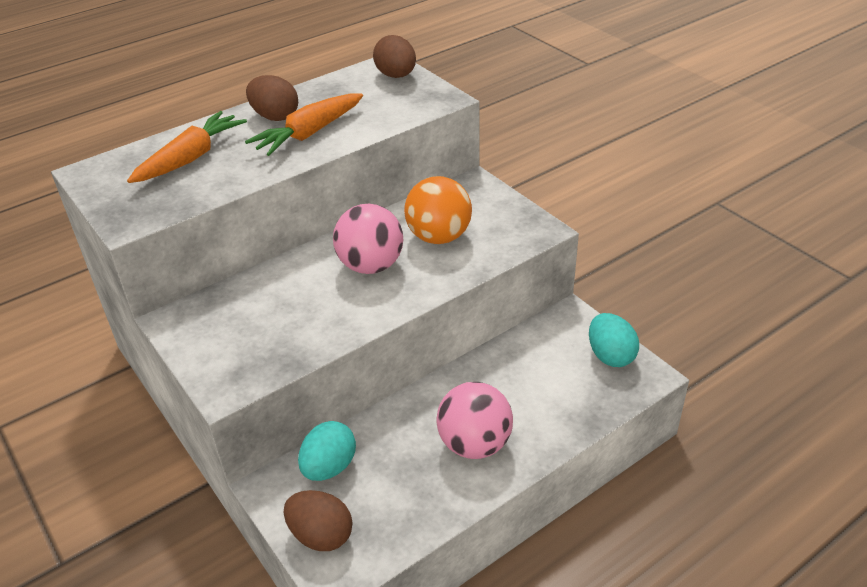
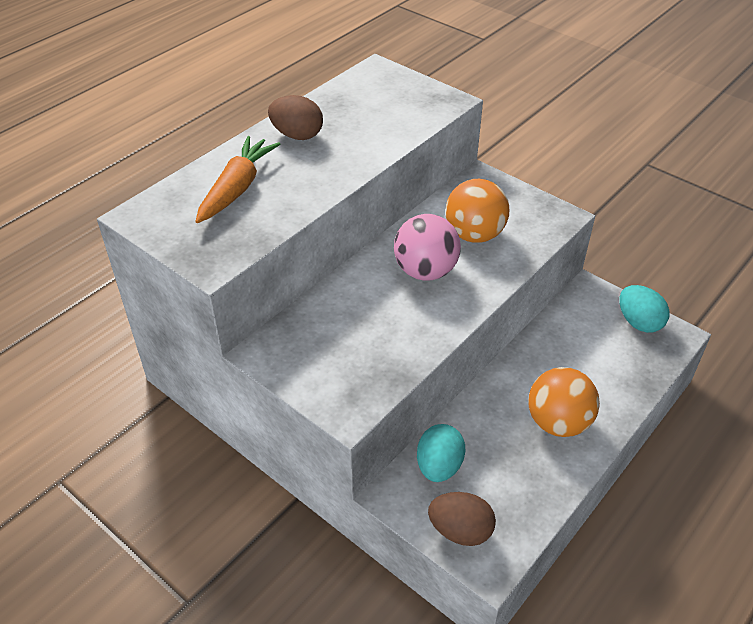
camera: 15 degrees left, 5 degrees up
orange carrot [245,94,363,156] -> none
brown egg [373,35,416,78] -> none
pink ball [437,382,513,459] -> orange ball [528,367,600,437]

